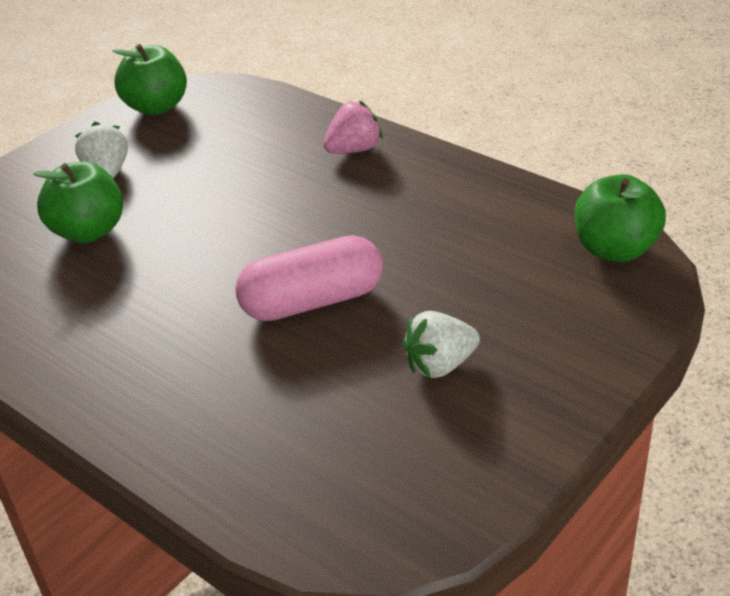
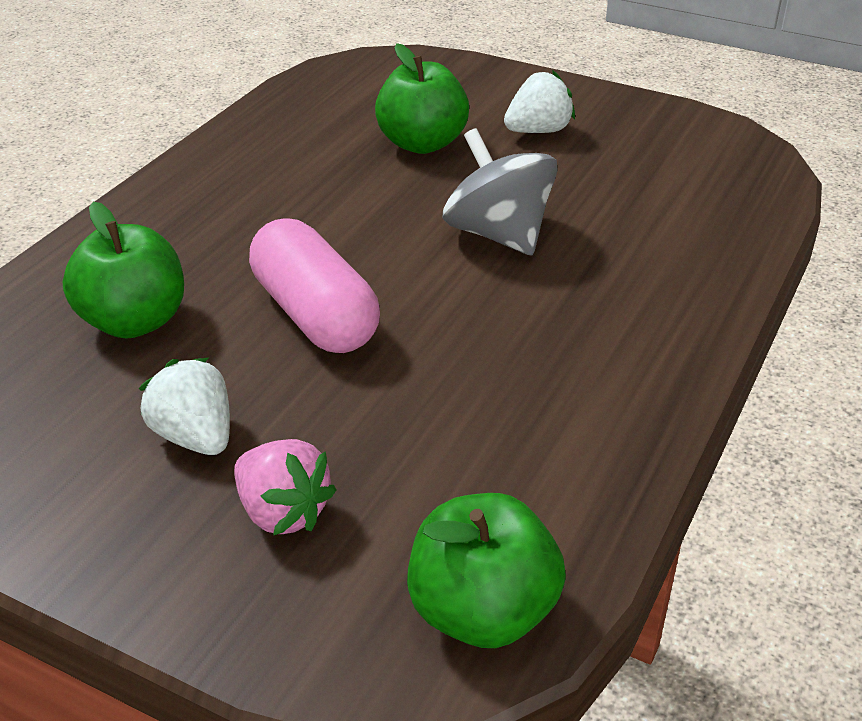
camera: 75 degrees right, 0 degrees up
green apple [113,44,187,115] -> green apple moved to [63,202,184,339]
pink strawberry [323,101,383,154] -> pink strawberry moved to [234,439,336,535]
none -> grey spinning top [443,128,558,255]

